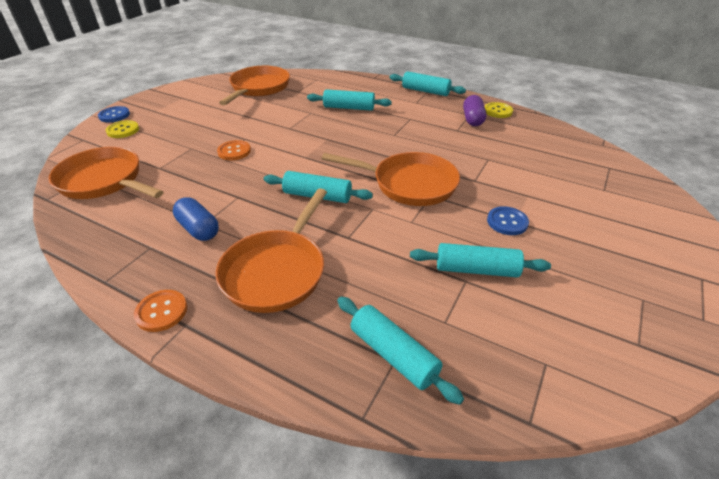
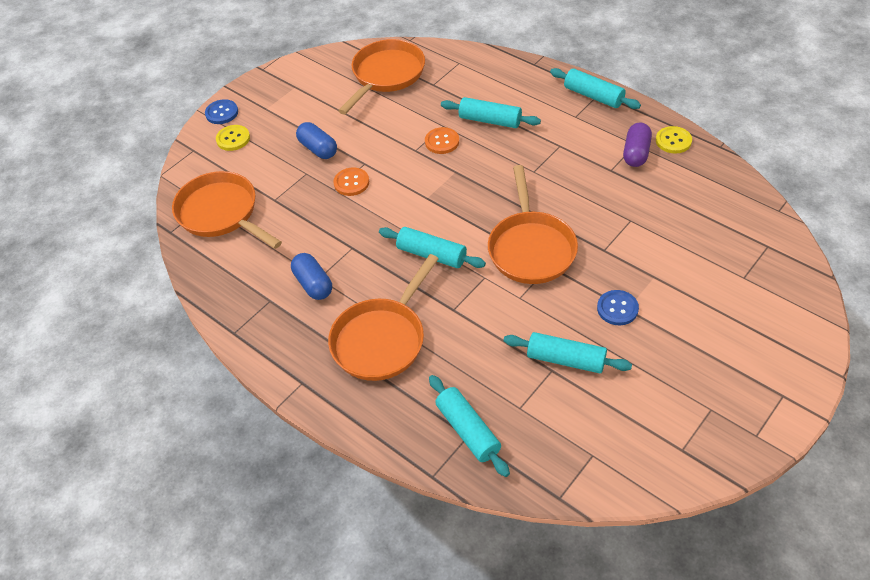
camera: 15 degrees right, 10 degrees up
orange button [134,290,187,332] -> orange button moved to [425,127,459,154]
orange pan [322,152,460,206] -> orange pan turned 60 degrees clockwise [488,165,578,284]
none -> blue capsule [296,122,337,159]

